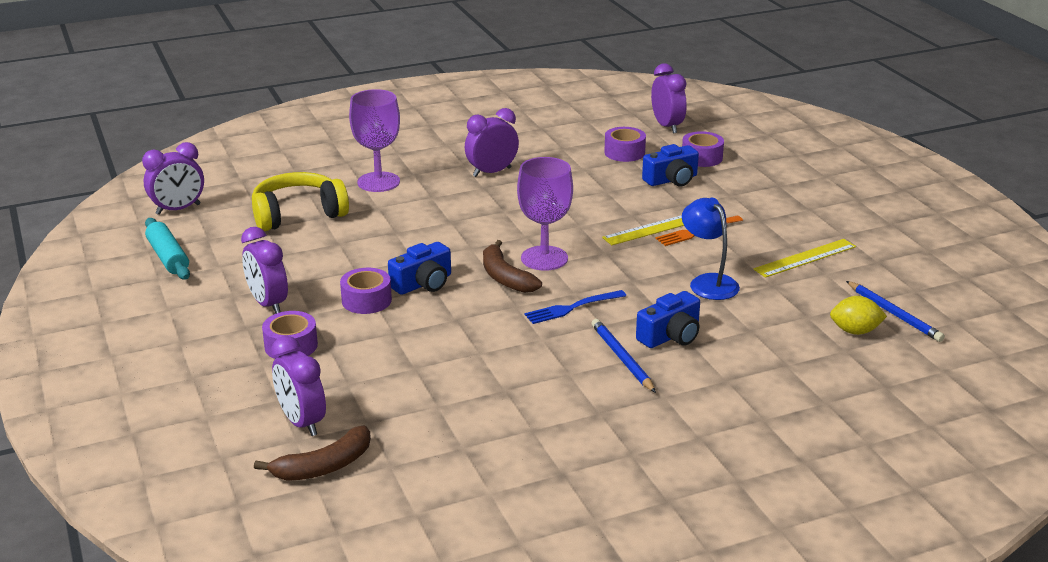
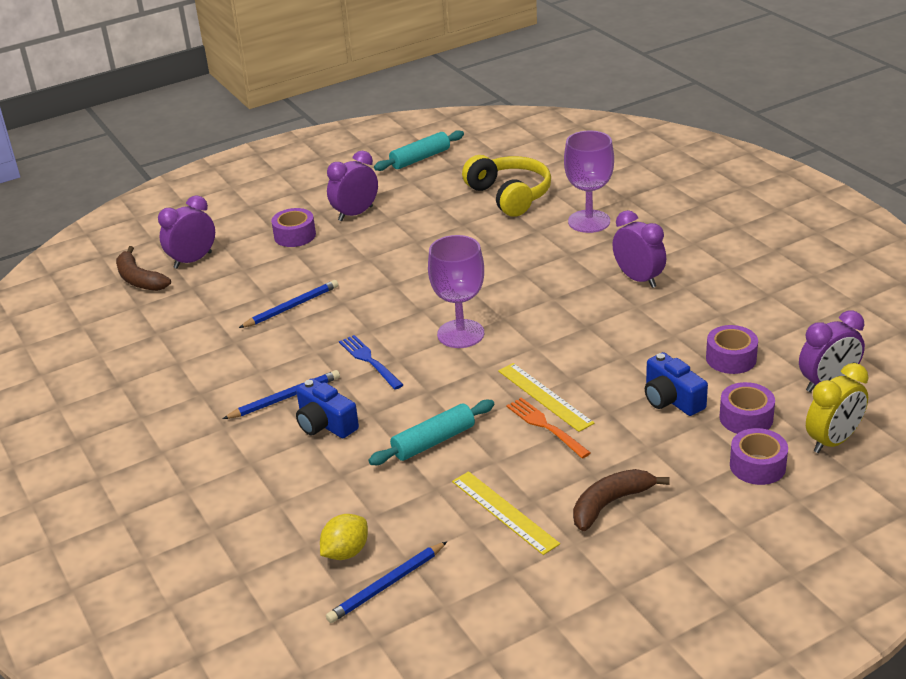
camera: 85 degrees right, 5 degrees up
purple clock [142,142,204,215] -> none
purple tape [340,268,392,314] -> purple tape moved to [730,428,788,485]
blue camera [388,242,451,295] -> none
brown banana [483,240,542,293] -> brown banana moved to [573,469,670,531]
blue lamp [682,198,740,300] -> turquoise rolling pin [368,399,494,465]
yellow lemon [830,296,887,335] -> yellow lemon turned 45 degrees clockwise [320,514,368,560]
none -> blue pencil [239,280,339,328]
none -> yellow clock [806,363,869,453]

